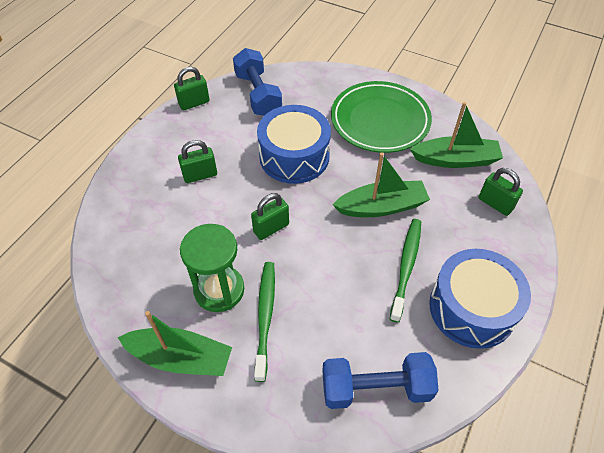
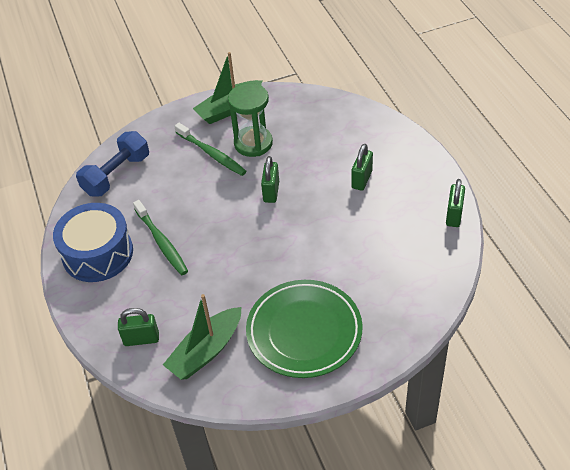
camera: 135 degrees right, 5 degrees down
blue dumbbell [233,48,282,116] -> none
blue drum [257,105,331,184] -> none
green boat [333,153,430,217] -> none

